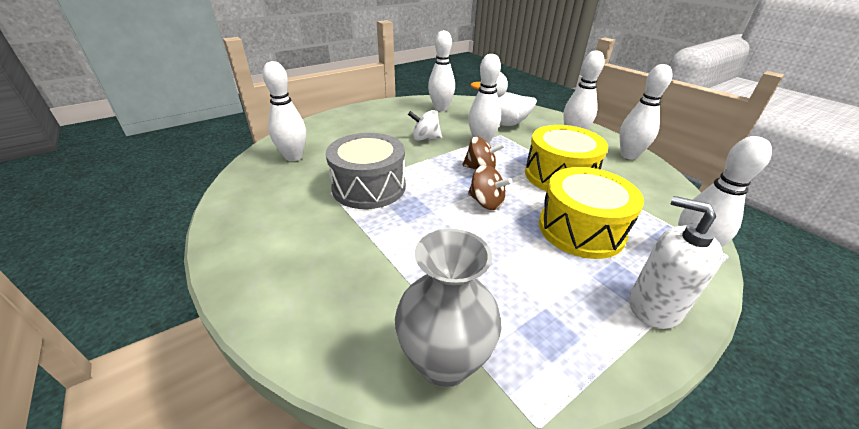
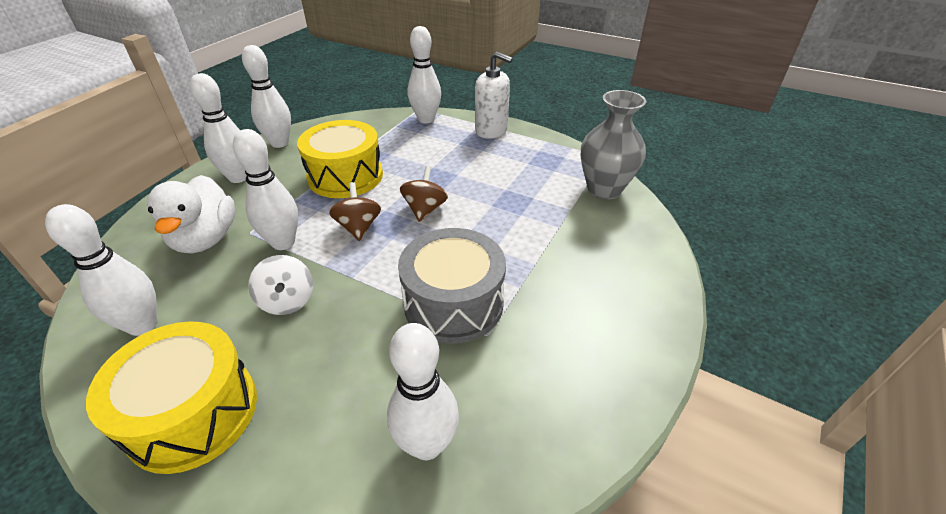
camera: 115 degrees left, 5 degrees up
yellow drum [539,167,644,259] -> yellow drum moved to [86,321,257,474]
white soap dispenser [629,196,723,329] -> white soap dispenser turned 75 degrees counterclockwise [475,52,513,139]

